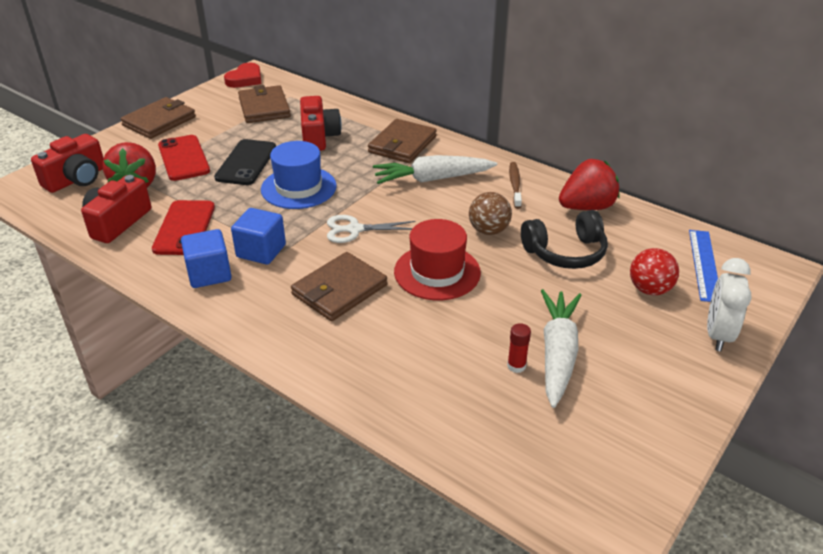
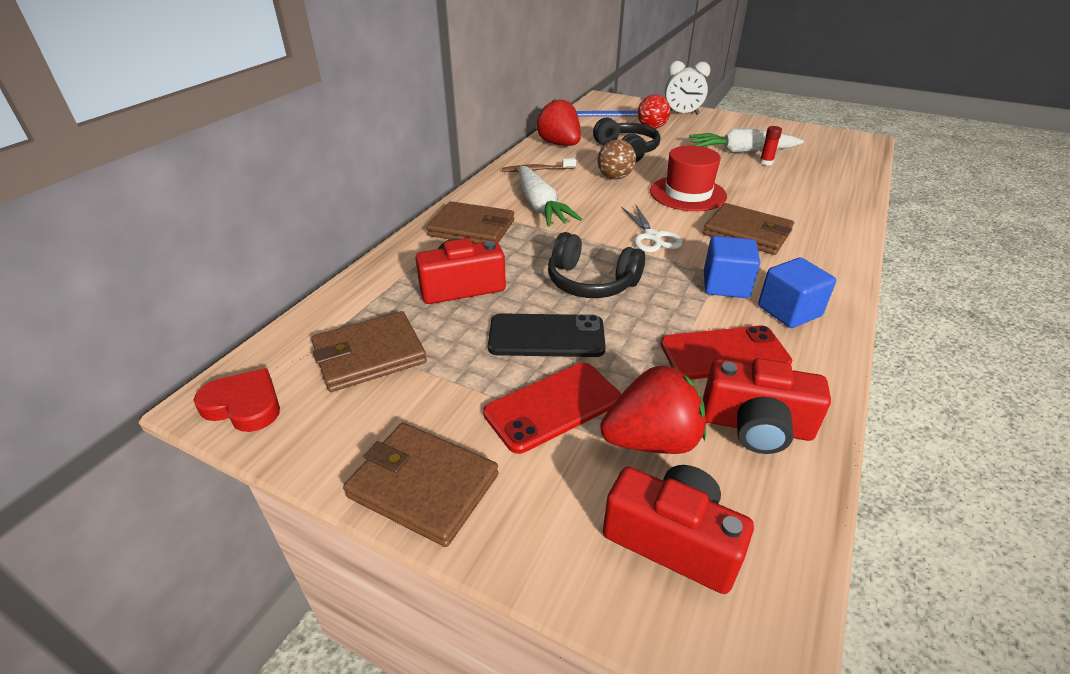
camera: 100 degrees left, 0 degrees up
blue hat [261,141,337,209] -> black headphones [548,232,645,298]

